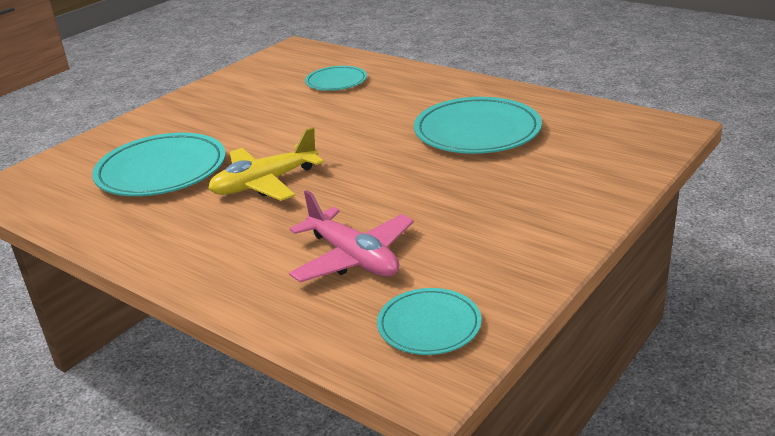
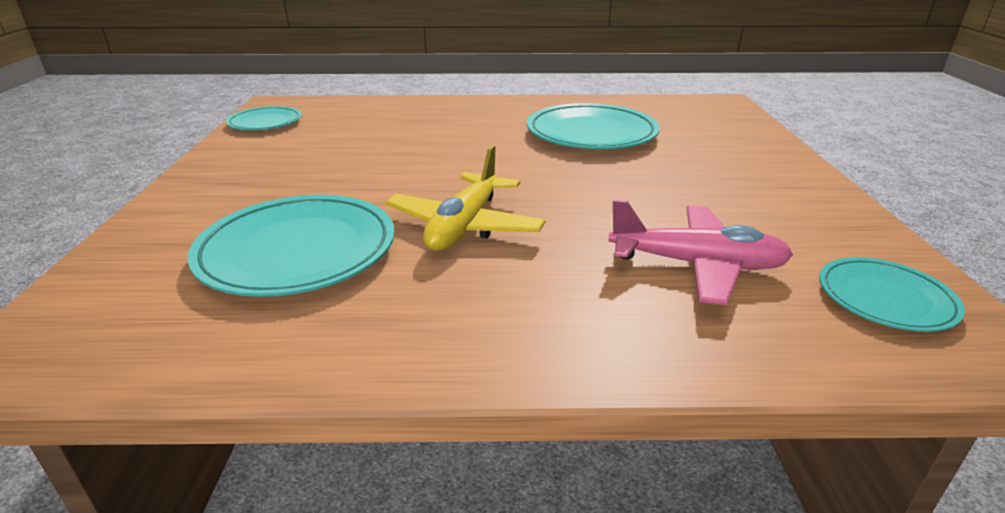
camera: 40 degrees left, 0 degrees up
turquoise plate [305,66,367,91] -> turquoise plate moved to [226,106,302,130]

